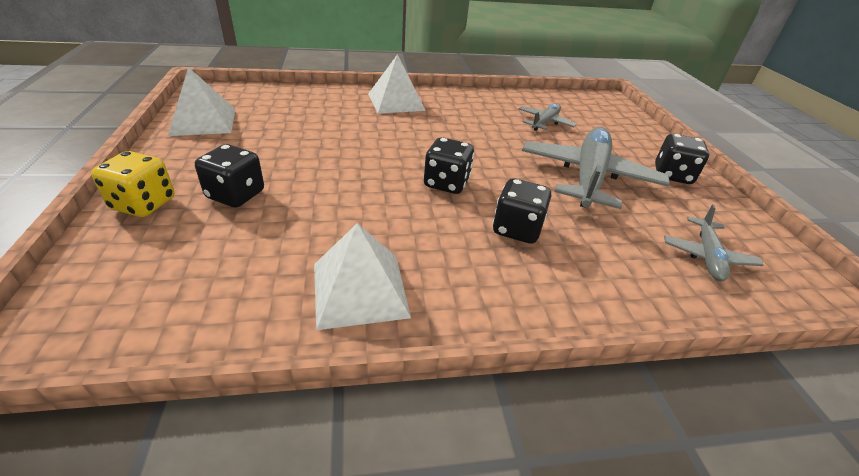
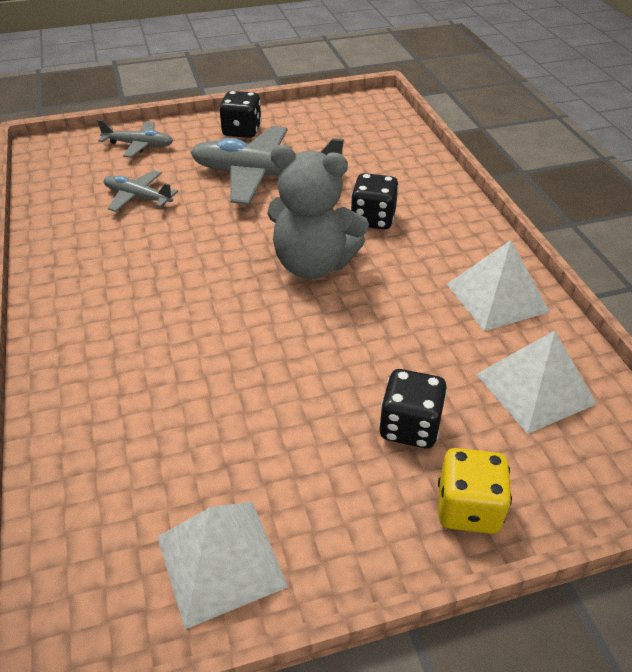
camera: 95 degrees left, 5 degrees up
white pyramid [368,54,426,114] -> white pyramid moved to [476,330,597,434]
black dice [424,137,474,194] -> grey teddy bear [267,145,369,279]
grey plane [664,204,764,281] -> grey plane moved to [97,120,173,157]

